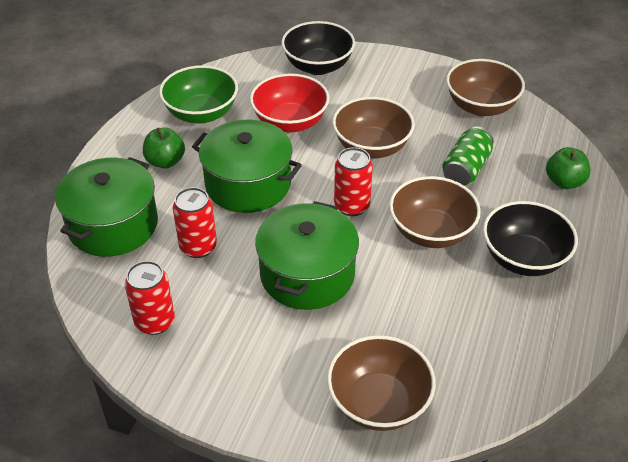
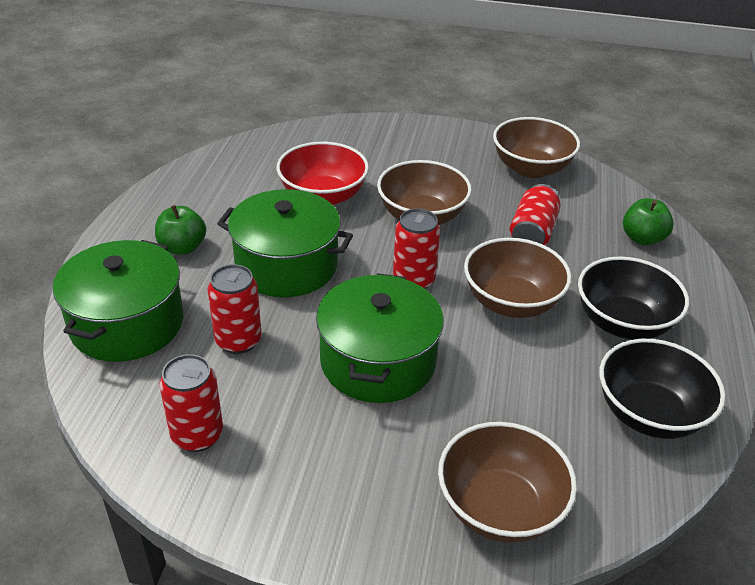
camera: 10 degrees left, 5 degrees down
green bowl [159,65,238,124] -> none
black bowl [281,21,355,75] -> black bowl moved to [599,339,725,439]
green can [442,127,493,186] -> red can [509,184,560,245]

